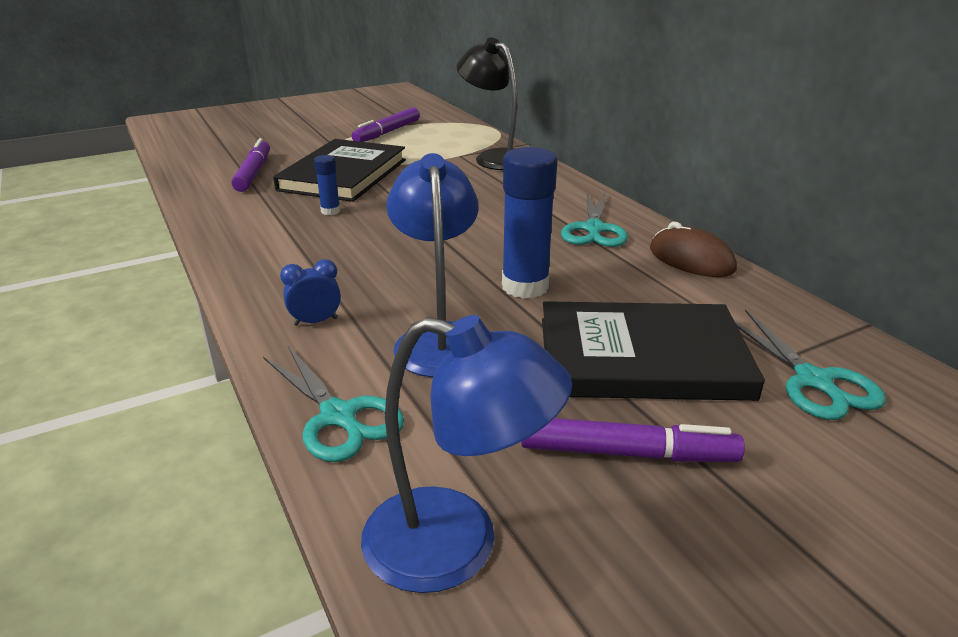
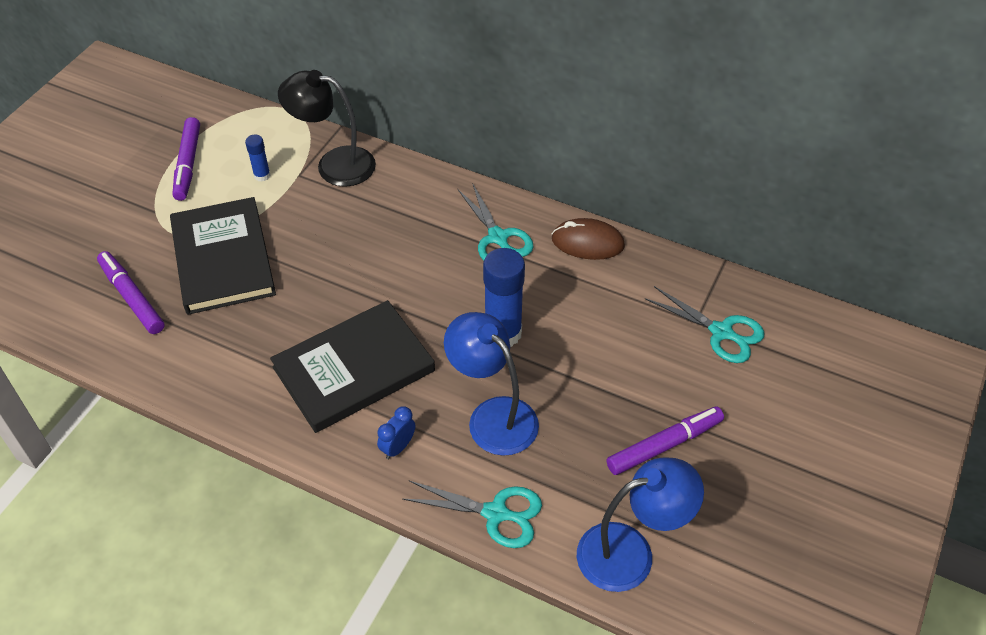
camera: 35 degrees left, 20 degrees up
blue glue stick [314,155,340,215] -> blue glue stick moved to [245,135,271,182]
black book [542,301,765,401] -> black book moved to [270,300,435,433]

